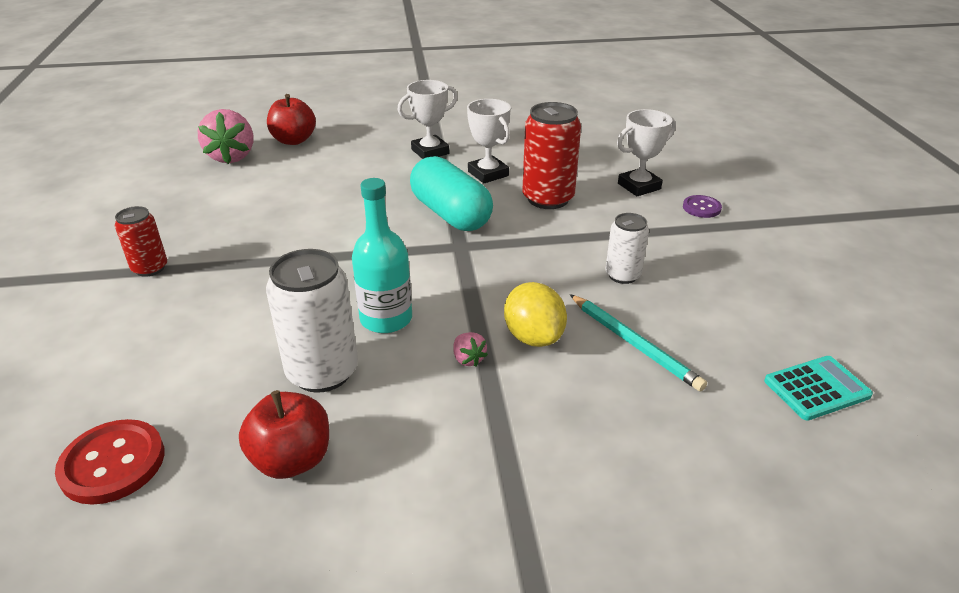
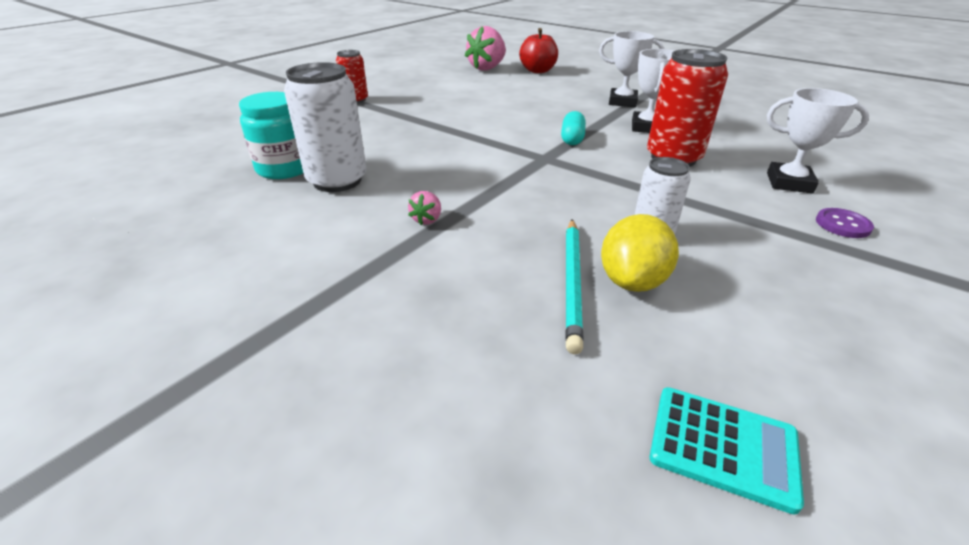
camera: 45 degrees right, 0 degrees up
red button [55,419,164,505] -> none
red apple [239,390,329,479] -> none
turquoise bottle [352,178,412,333] -> none
turquoise capsule [410,156,493,231] -> turquoise capsule [561,111,586,145], size x0.49
yellow lemon [504,282,567,347] -> yellow lemon moved to [601,214,679,292]
none -> turquoise jar [239,92,303,179]

